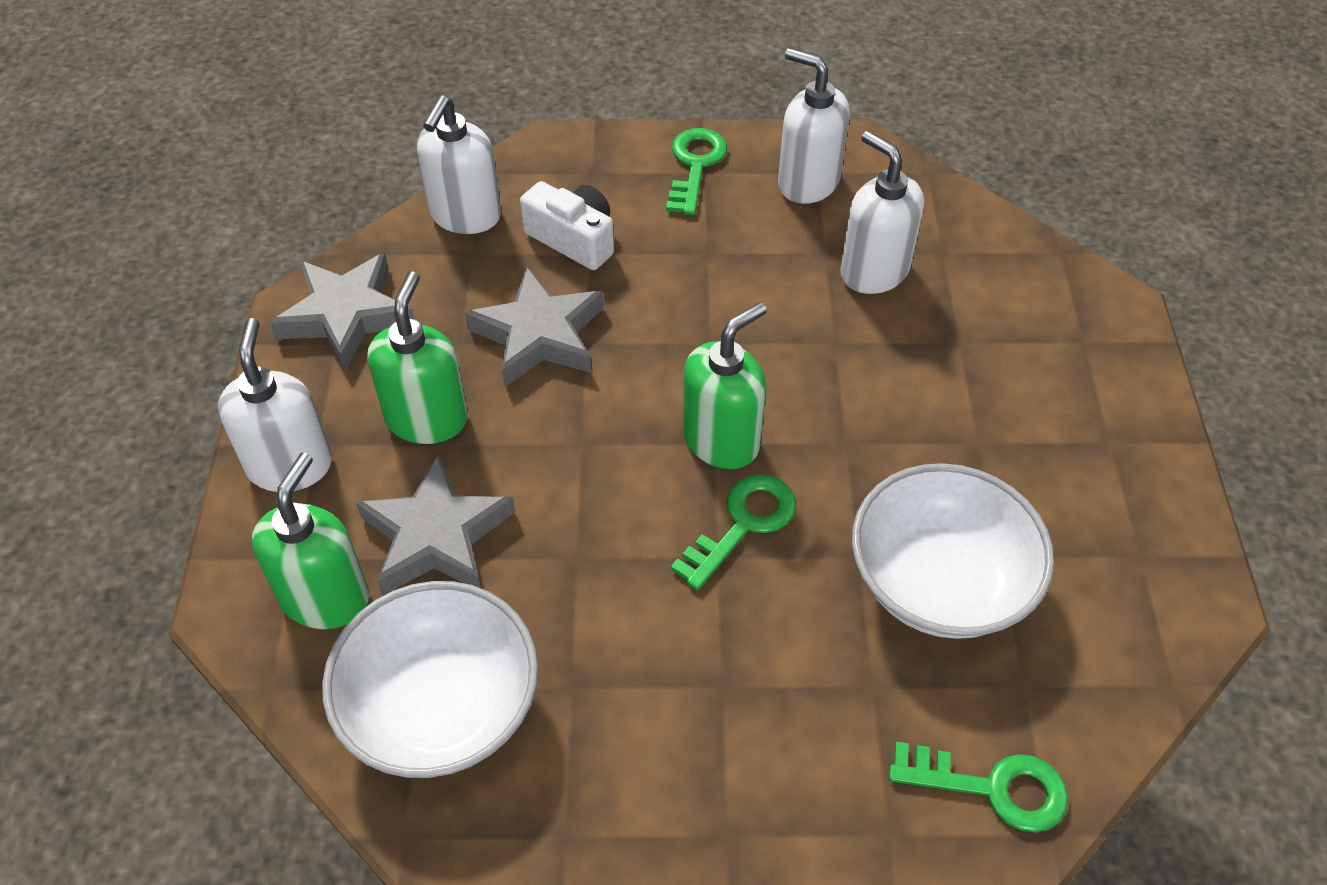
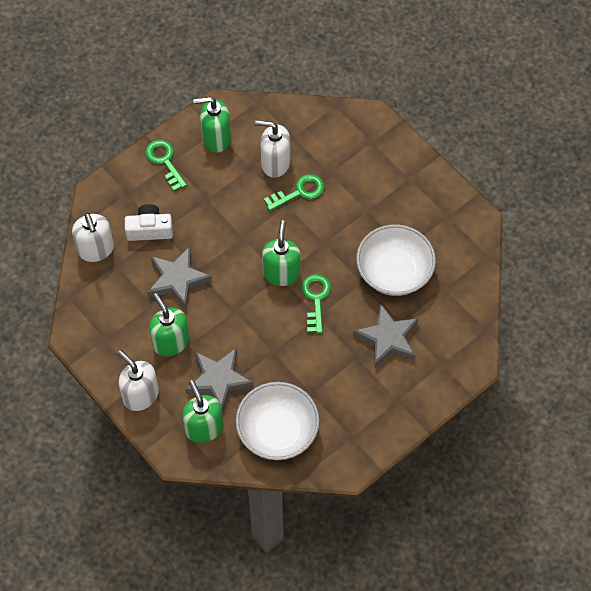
camera: 40 degrees left, 10 degrees up
grey star [270,253,415,371] -> grey star moved to [353,304,419,368]
white soap dispenser [778,48,850,204] -> green soap dispenser [193,97,231,153]
green key [889,742,1068,832] -> green key moved to [264,174,324,211]

